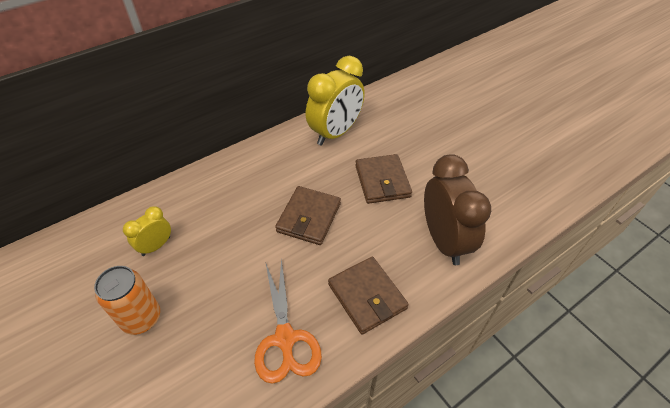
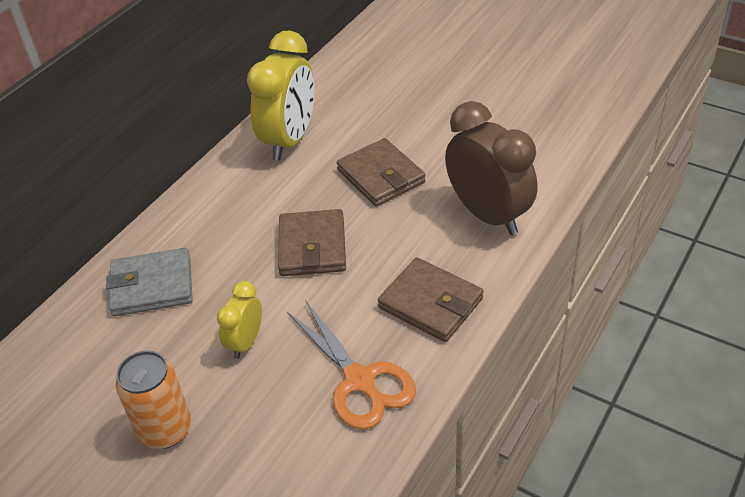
camera: 20 degrees left, 5 degrees down
yellow clock [123,206,171,256] -> yellow clock moved to [217,281,262,359]
none -> grey wallet [106,248,193,316]

